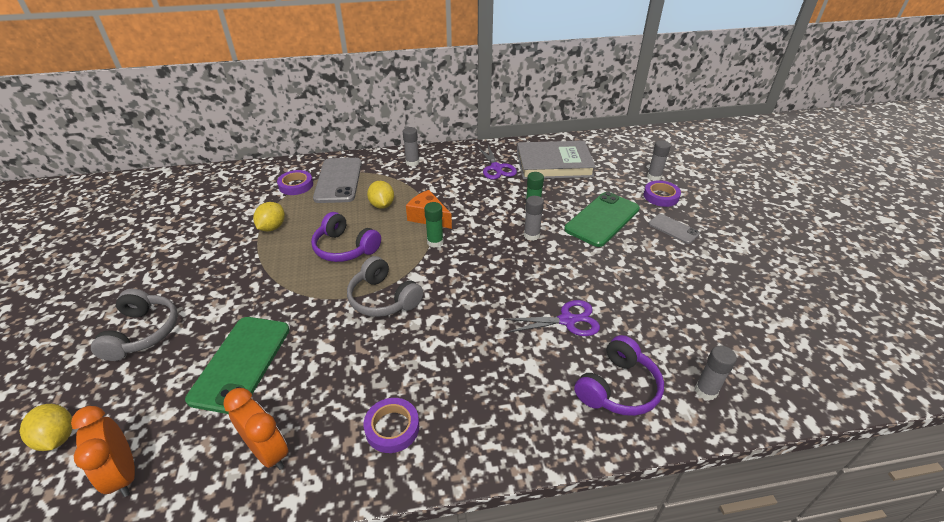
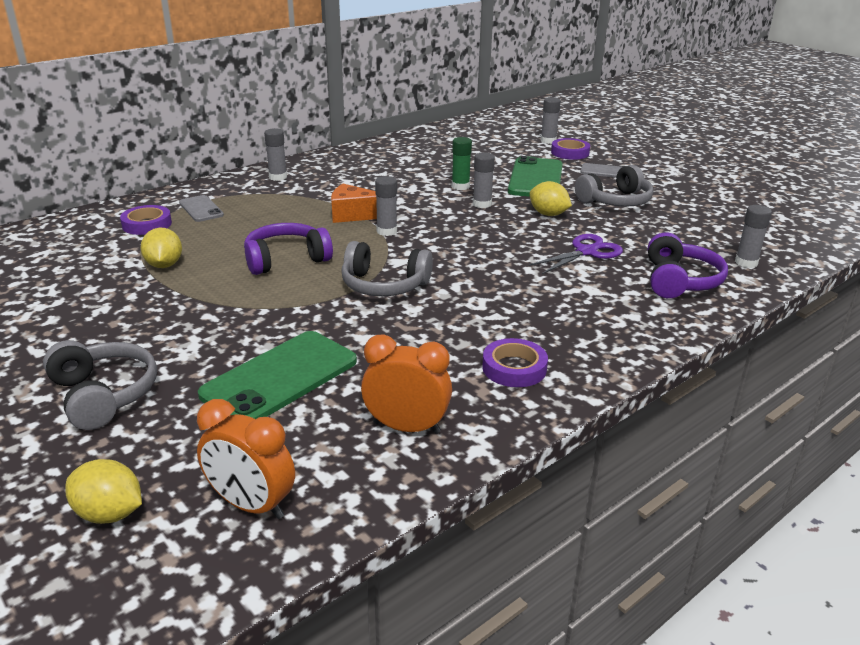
camera: 30 degrees left, 10 degrees down
green phone [185,317,289,414] -> green phone turned 60 degrees clockwise [198,331,357,419]
purple headphones [311,212,381,262] -> purple headphones turned 150 degrees clockwise [244,223,333,275]
grey phone [313,158,362,203] -> grey phone [179,195,224,222], size x0.54
yellow lemon [367,181,394,209] -> yellow lemon moved to [530,181,572,216]
green glue stick [424,202,444,248] -> grey glue stick [375,176,397,236]
purple scissors [477,145,517,180] -> none
grey book [517,141,596,179] -> none
none -> grey headphones [575,165,653,207]

